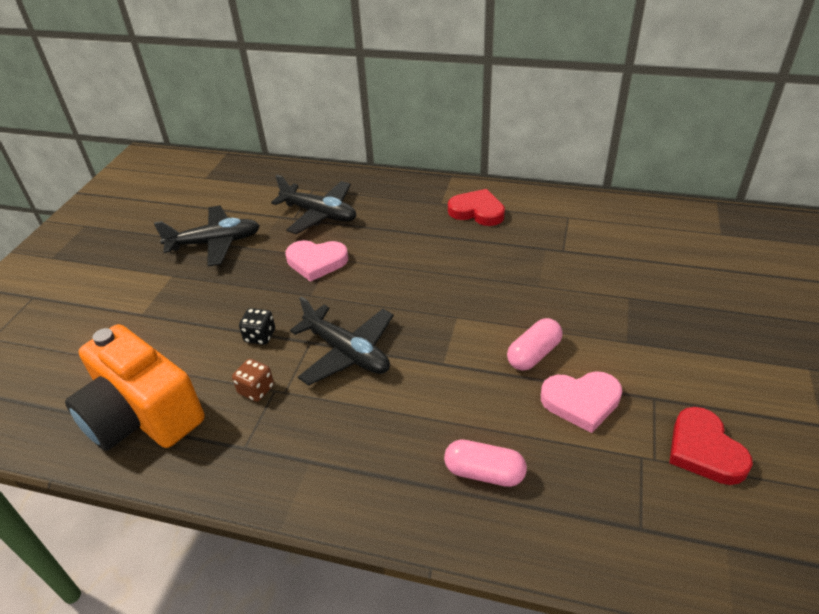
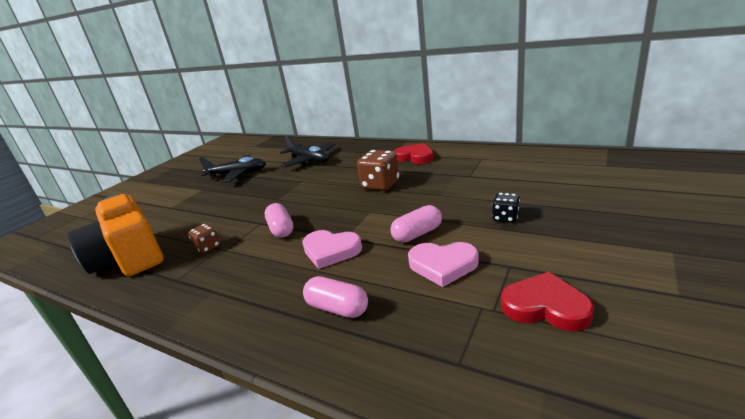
camera: 15 degrees right, 15 degrees down
black dice [239,308,275,345] -> black dice moved to [492,193,520,223]
pink heart [286,240,348,282] -> pink heart moved to [302,230,362,269]
black plane [290,296,394,386] -> pink capsule [265,203,293,238]
red heart [669,407,753,485] -> red heart turned 120 degrees clockwise [501,272,594,331]
none -> brown dice [357,150,399,191]

